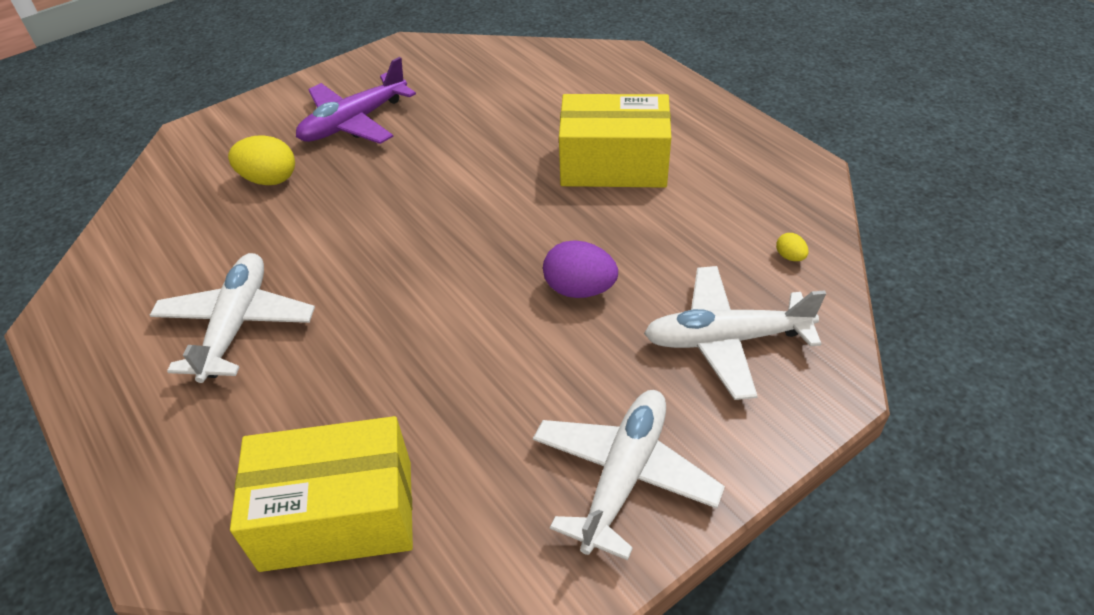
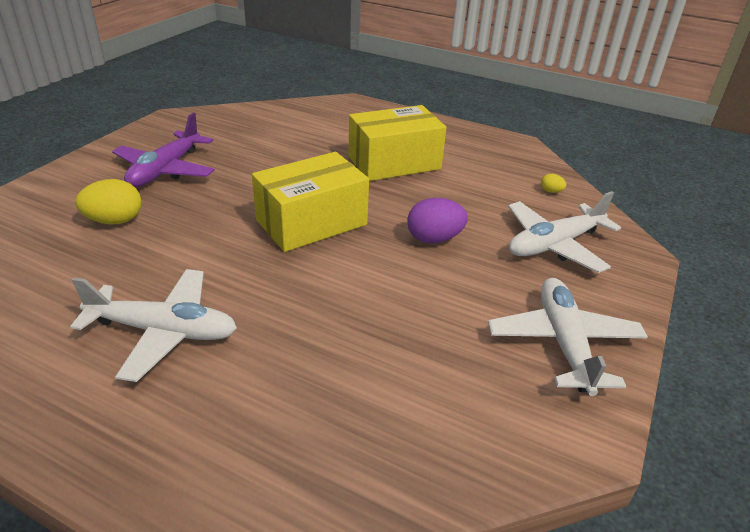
camera: 30 degrees left, 10 degrees down
white plane [150,253,315,383] -> white plane turned 120 degrees clockwise [70,269,237,382]
yellow box [230,416,413,572] -> yellow box moved to [252,152,369,252]

